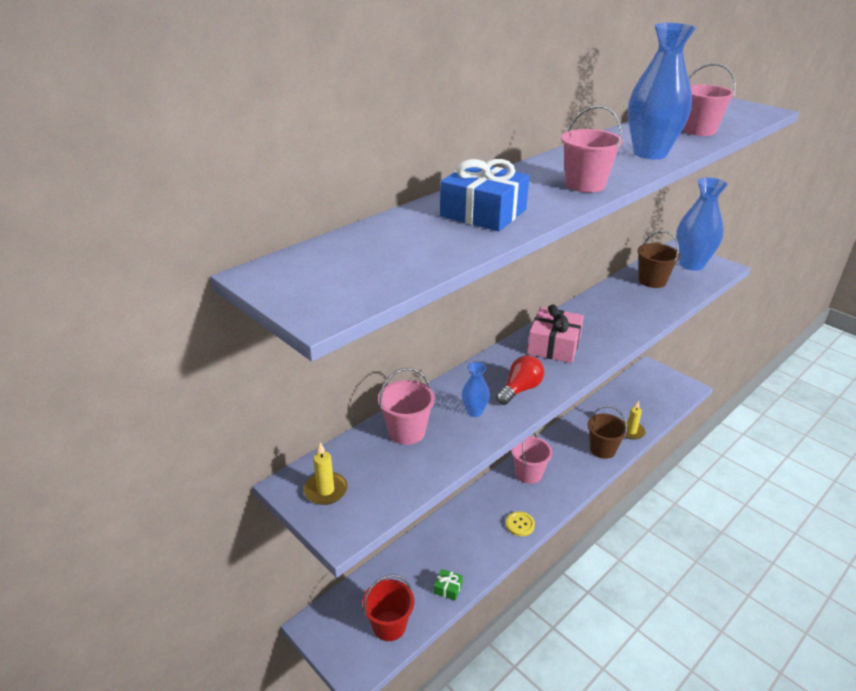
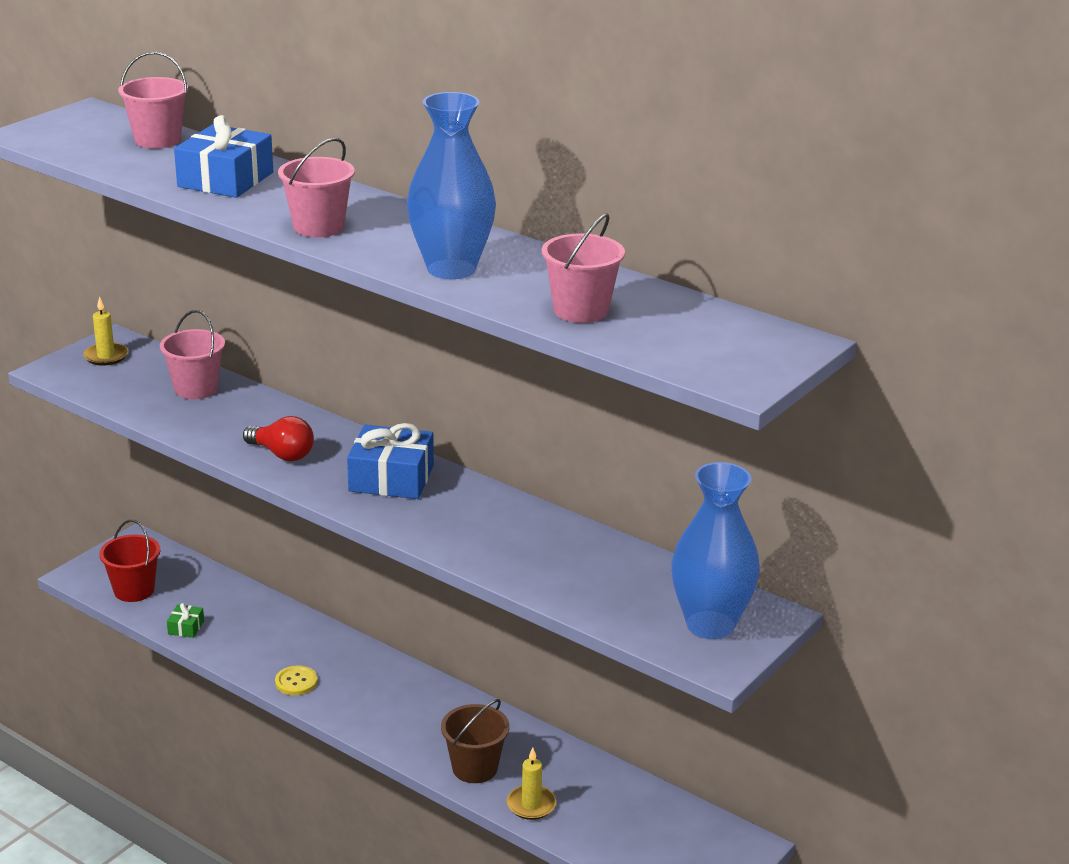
camera: 80 degrees right, 5 degrees down
blue vase [462,362,490,417] -> none
pink bucket [511,433,553,484] -> pink bucket moved to [118,52,188,149]
pink gift [527,304,584,363] -> blue gift [347,423,434,499]
brown bucket [637,231,680,288] -> none

